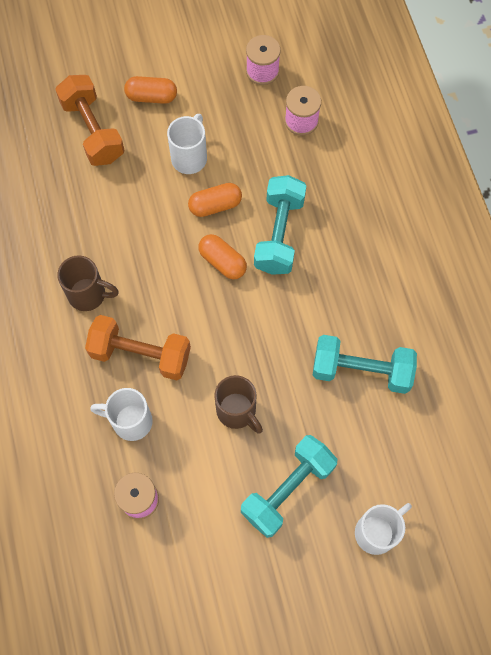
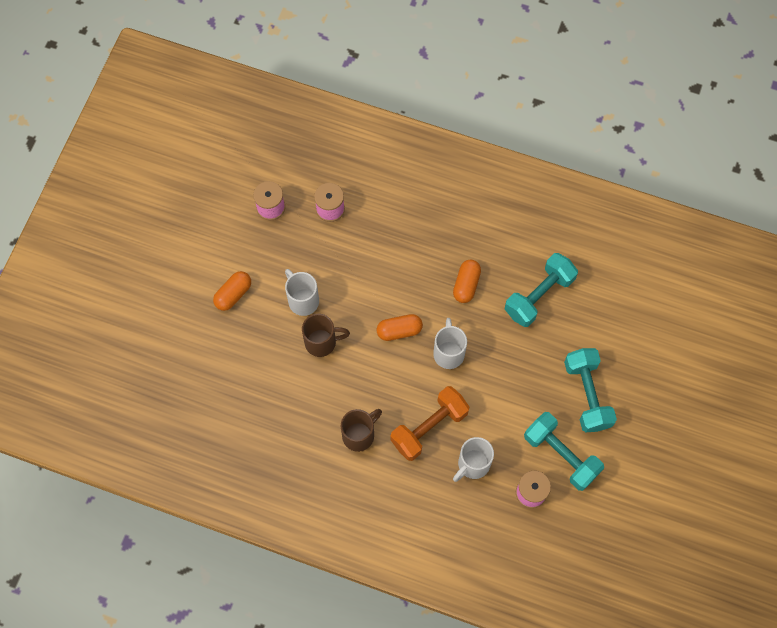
camera: 55 degrees left, 0 degrees up
orange dumbbell [55,75,125,166] -> none
orange capsule [188,183,242,217] -> orange capsule moved to [453,260,481,303]
brown mug [214,375,263,434] -> brown mug moved to [302,314,350,357]
turquoise dumbbell [254,175,307,275] -> turquoise dumbbell moved to [524,412,604,491]
white mug [355,503,412,555] -> white mug moved to [433,318,467,369]

